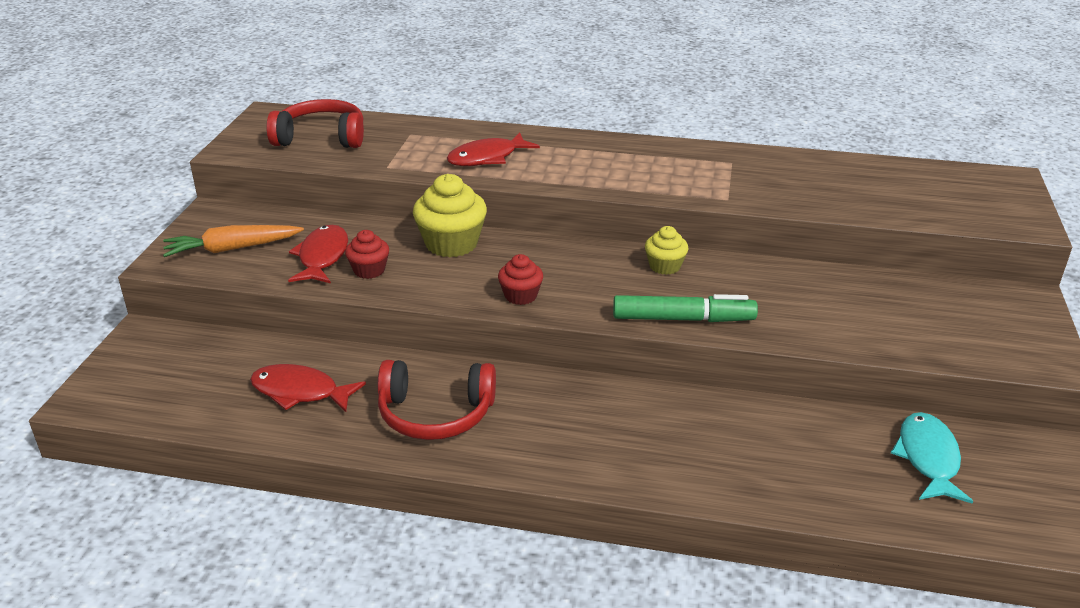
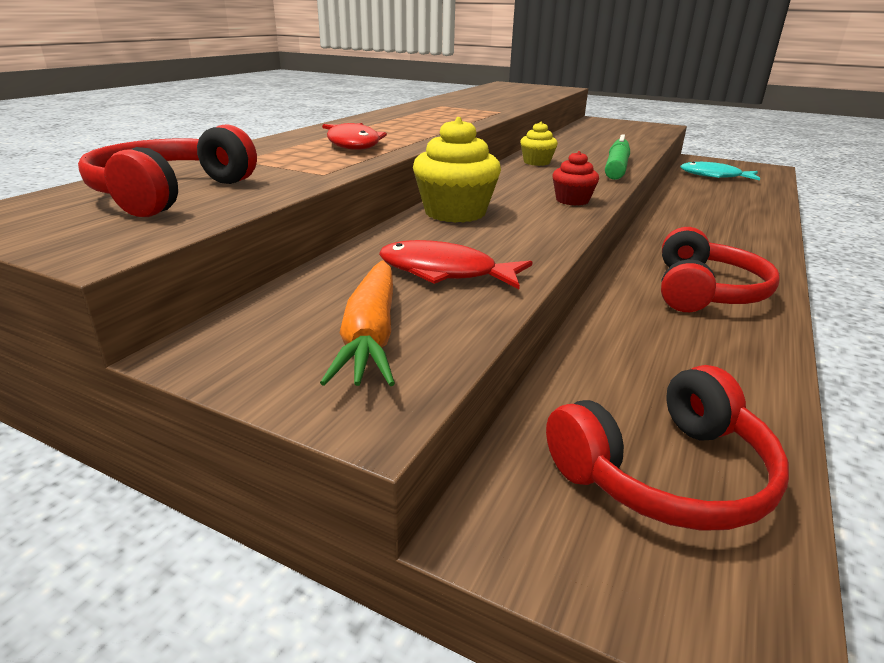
camera: 75 degrees left, 5 degrees down
red fish [250,364,366,412] -> none
red cupcake [345,230,389,279] -> none
none -> red headphones [546,365,789,531]

